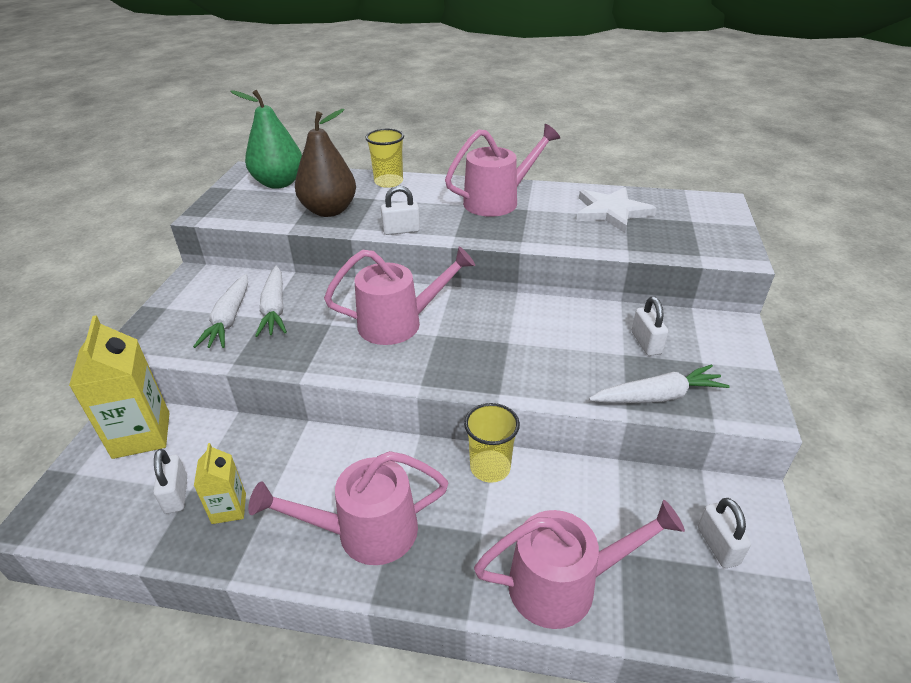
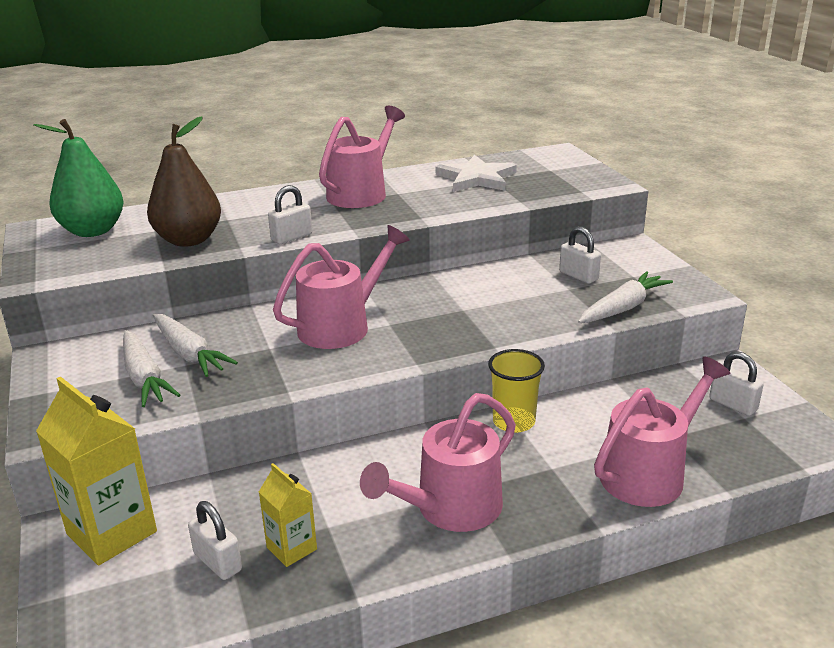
camera: 30 degrees left, 10 degrees down
yellow cup [365,129,404,188] -> none

